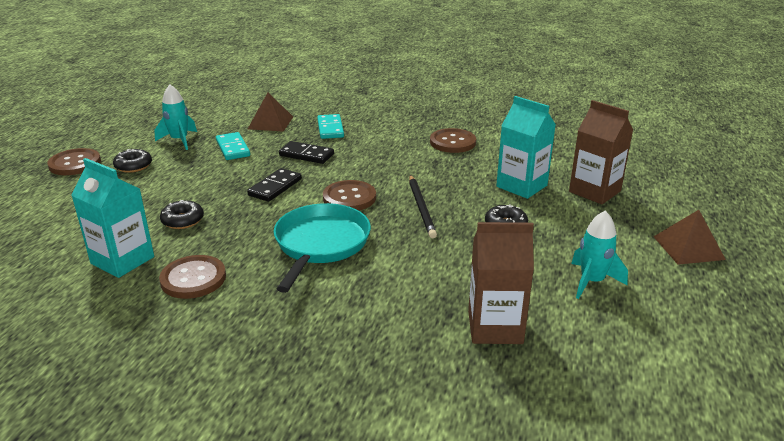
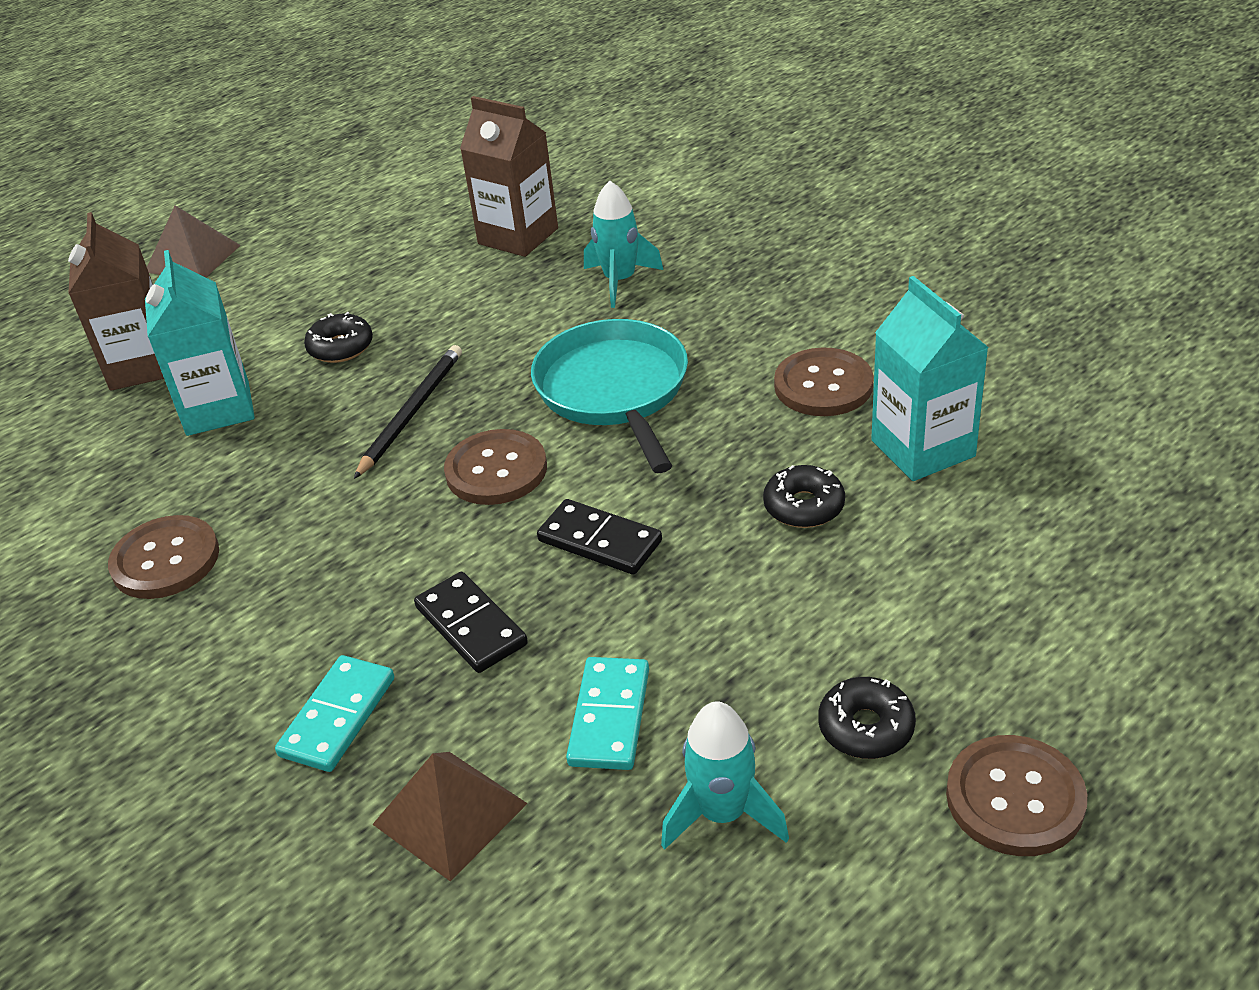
camera: 145 degrees left, 10 degrees up
black domino [247,168,302,202] -> black domino turned 60 degrees clockwise [537,499,662,575]
turquoise pan [274,203,371,293] -> turquoise pan turned 120 degrees clockwise [531,319,688,473]
turquoise rocket [571,211,628,299] -> turquoise rocket moved to [584,181,663,308]

